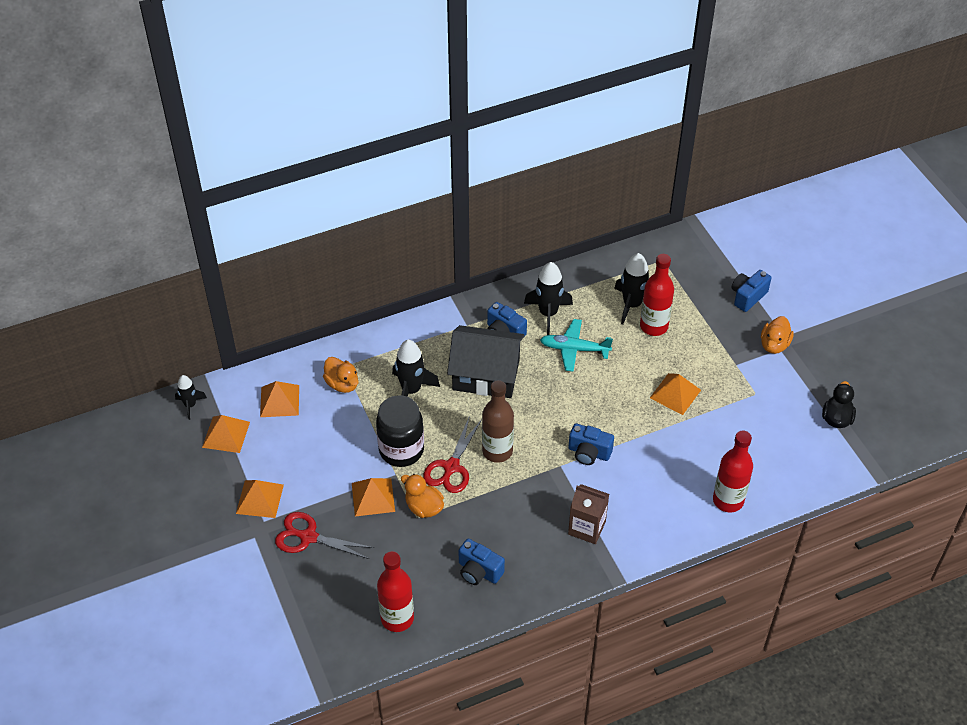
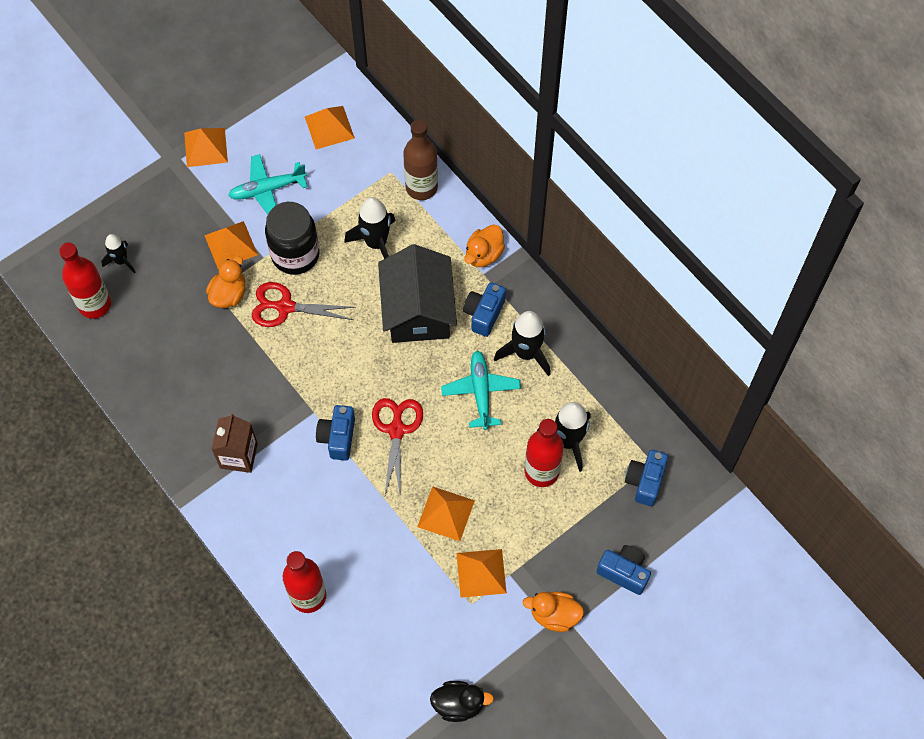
camera: 75 degrees right, 15 degrees up
black rocket [175,375,207,420] -> black rocket moved to [101,234,135,273]
orange pyramid [202,415,250,453] -> orange pyramid moved to [456,549,507,598]
red scissors [275,512,374,559] -> red scissors moved to [372,398,423,498]
orange duck [323,357,359,393] -> orange duck moved to [465,224,505,267]
blue camera [458,538,505,585] -> blue camera moved to [625,450,668,506]
brown bottle [482,380,514,463] -> brown bottle moved to [403,119,438,200]
none -> turquoise plane [228,154,308,214]

